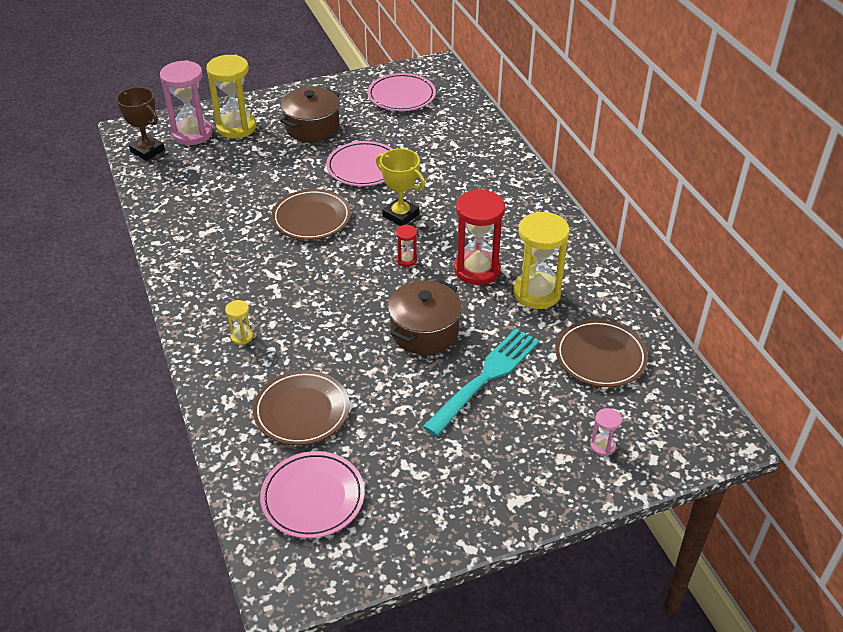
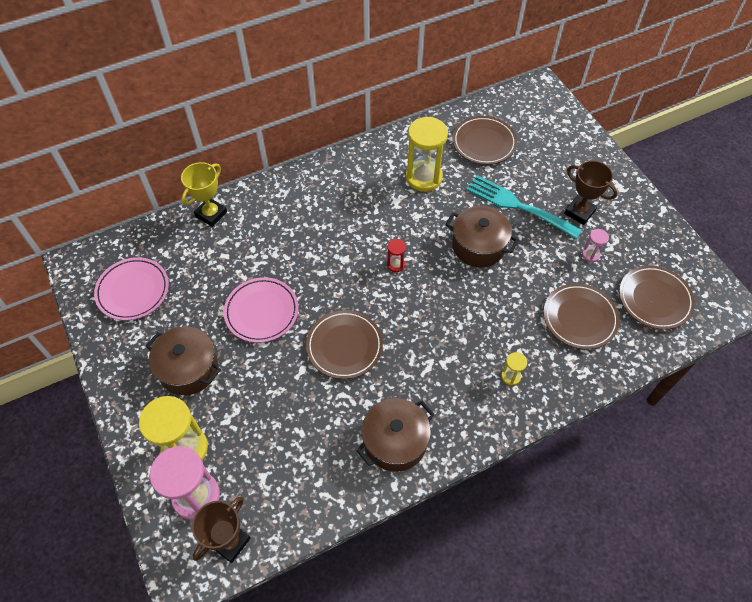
camera: 95 degrees left, 15 degrees up
pink plate [260,451,365,538] -> brown plate [619,265,695,330]
yellow trophy [376,148,425,226] -> yellow trophy moved to [181,162,227,227]
red hourglass [454,189,505,285] -> none
pink hourglass [590,408,622,456] -> pink hourglass moved to [582,229,609,262]
none -> brown pot [357,398,435,472]
none -> brown trophy [564,160,618,225]

